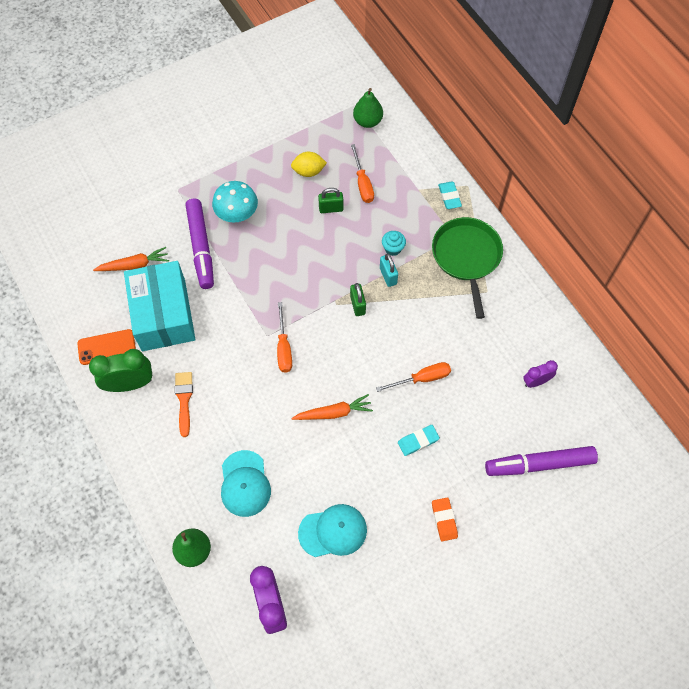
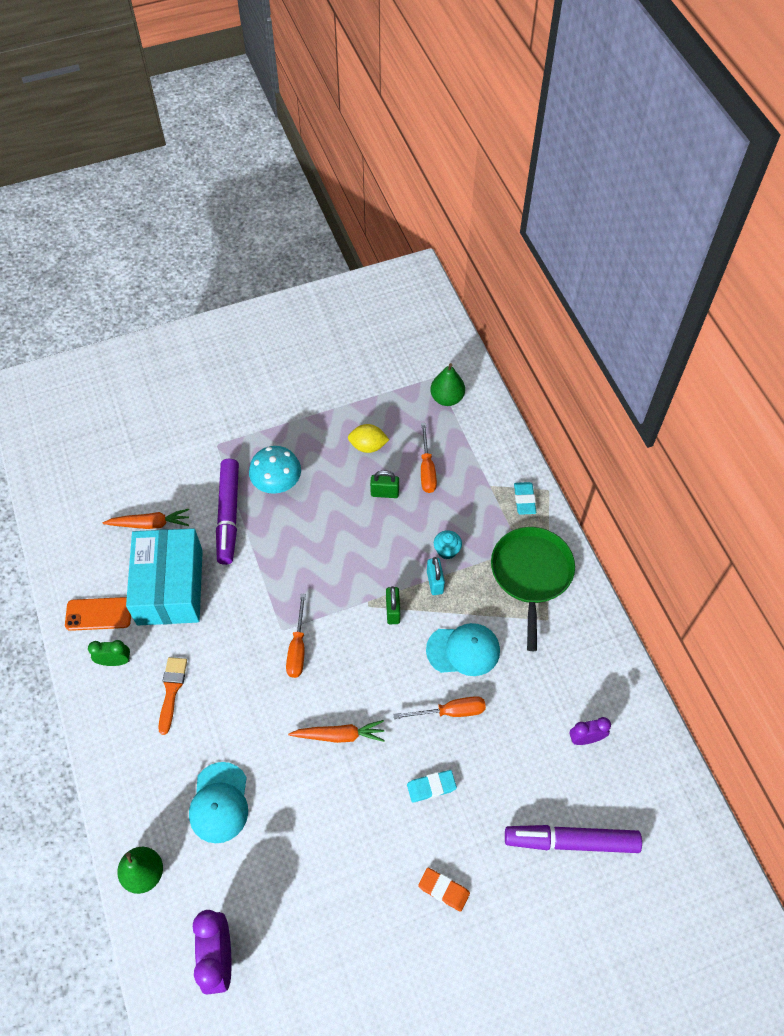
camera: 10 degrees right, 5 degrees down
green clock [89,349,152,392] -> green clock [88,640,130,666], size x0.58
turquoise cap [298,504,367,557] -> turquoise cap moved to [426,623,500,676]
orange eraser [432,497,458,542] -> orange eraser turned 60 degrees counterclockwise [418,868,470,912]

